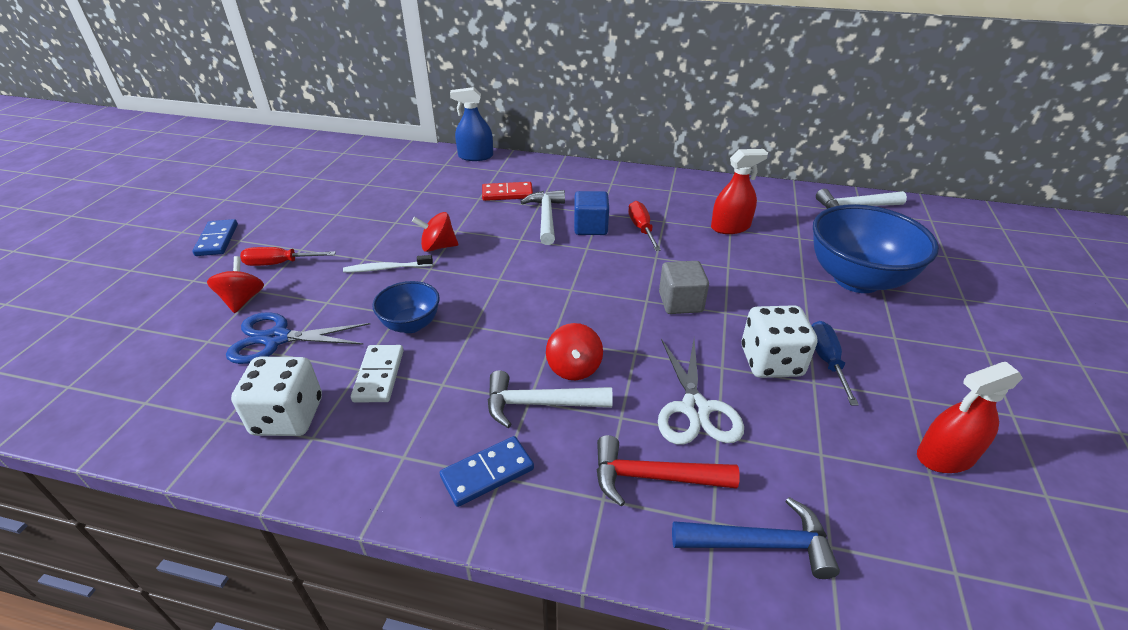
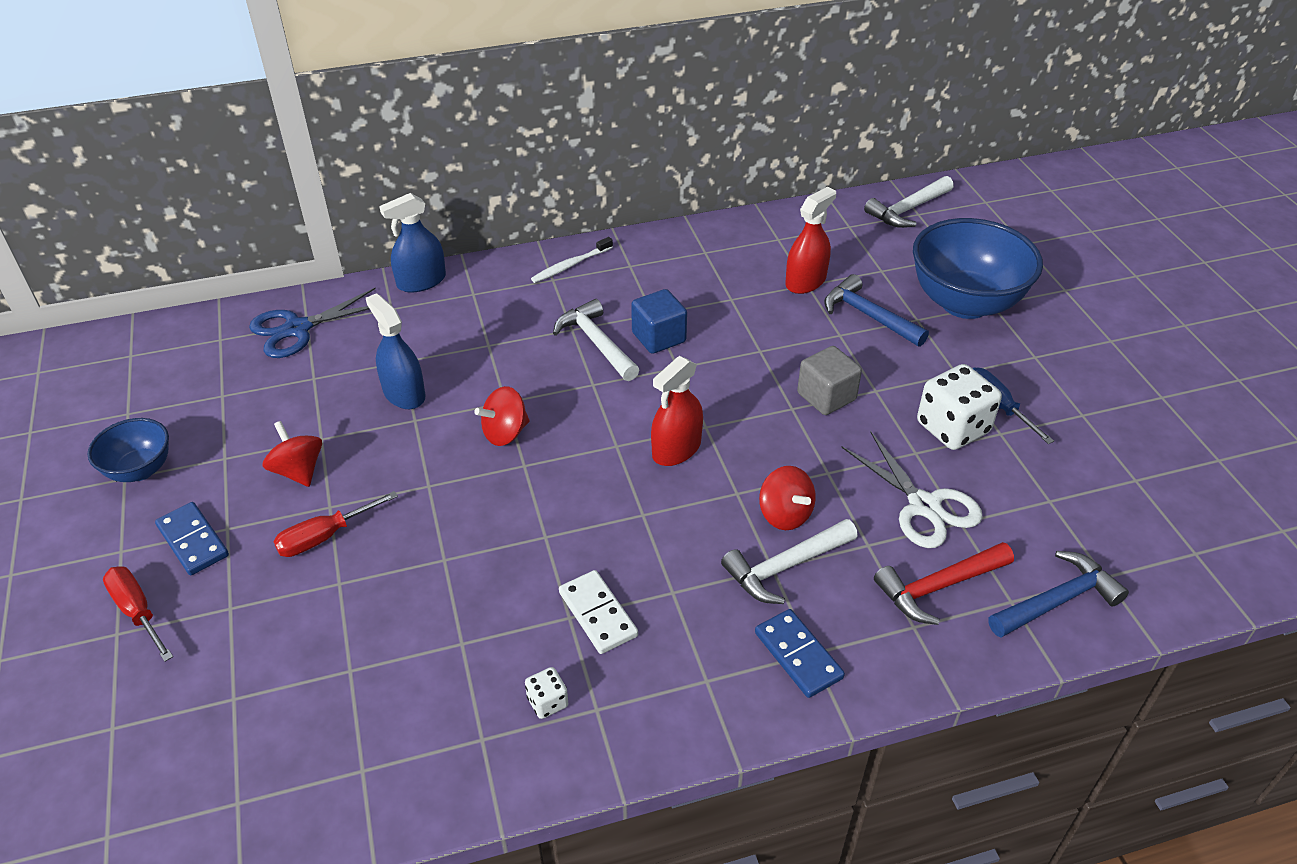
camera: 30 degrees left, 5 degrees up
red spinning top [207,256,264,313] -> red spinning top moved to [263,421,322,487]
blue scissors [226,312,370,364] -> blue scissors moved to [249,288,376,358]
white dice [231,357,322,436] -> white dice [525,667,568,719], size x0.48
white toothbrush [343,255,433,273] -> white toothbrush moved to [531,237,613,283]
blue bowl [372,281,440,333] -> blue bowl moved to [87,418,169,482]
blue domino [440,436,534,507] -> blue domino turned 60 degrees counterclockwise [755,609,845,698]
red domino [482,182,533,201] -> none
red screwdriver [628,201,661,251] -> red screwdriver moved to [103,566,173,662]
red spray bottle [917,362,1023,473] -> red spray bottle moved to [651,356,703,466]
none -> blue spray bottle [366,293,425,409]
none -> blue hammer [824,274,929,347]

